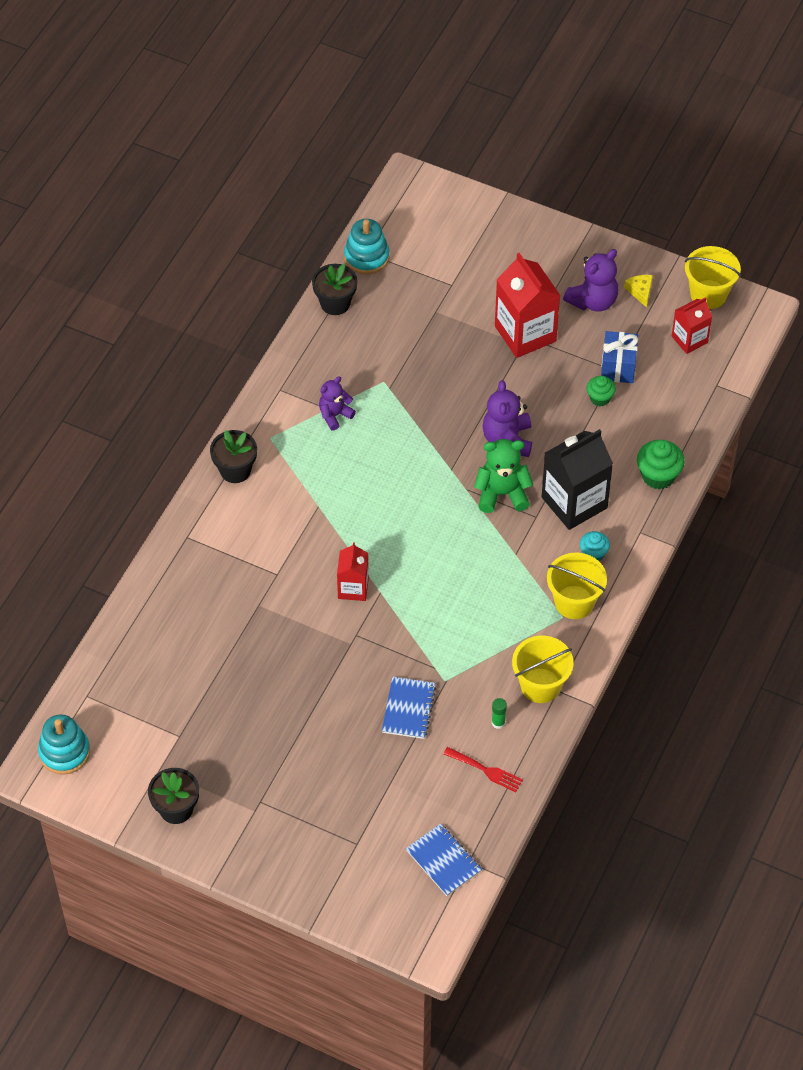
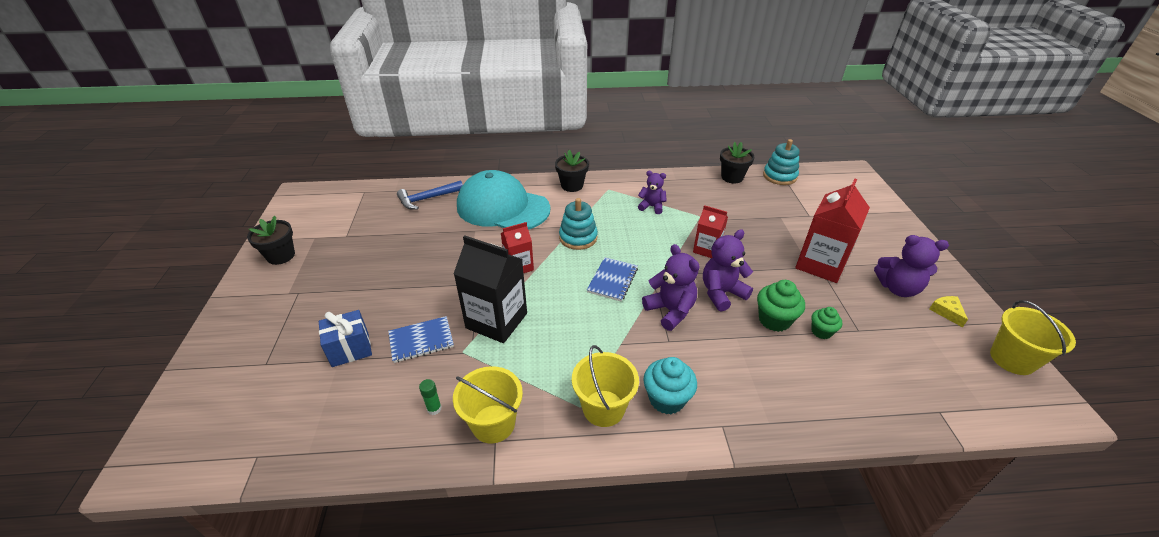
camera: 60 degrees right, 15 degrees down
turquoise stacking toy [38,714,90,775] -> turquoise stacking toy moved to [559,198,598,250]
blue notebook [406,823,482,896] -> blue notebook moved to [587,257,638,301]
red fork [443,747,523,792] -> none
green teddy bear [474,439,533,513] -> purple teddy bear [642,244,699,331]
black carton [542,429,613,530] -> black carton moved to [454,235,527,343]
turquoise cupcake [580,531,610,561] -> turquoise cupcake [643,357,697,414], size x1.60
blue gift [601,331,638,383] -> blue gift moved to [319,310,372,367]
yellow cheese [624,275,653,308] -> yellow cheese turned 60 degrees counterclockwise [930,296,968,327]
green cupcake [637,440,685,489] -> green cupcake moved to [757,280,805,332]
red carton [672,297,712,354] -> red carton moved to [693,205,728,258]
none -> blue hammer [397,180,463,210]
none -> turquoise cap [457,170,551,229]

